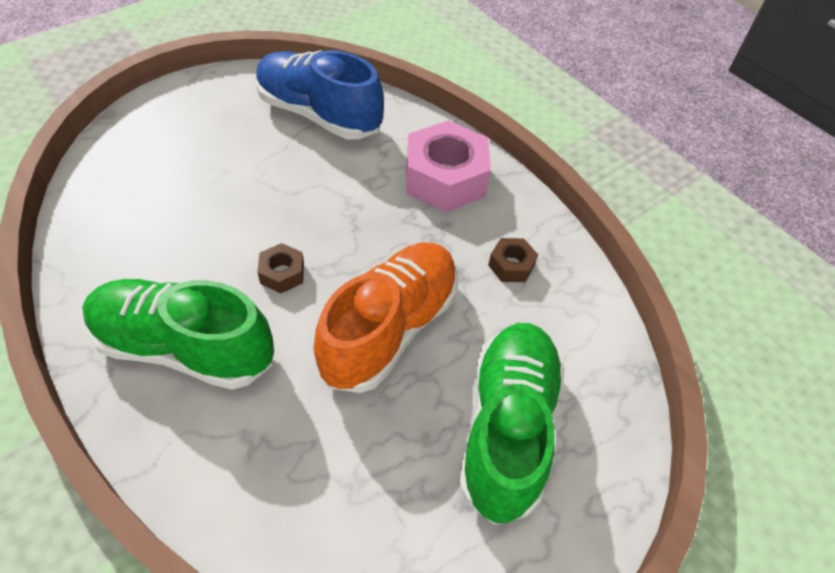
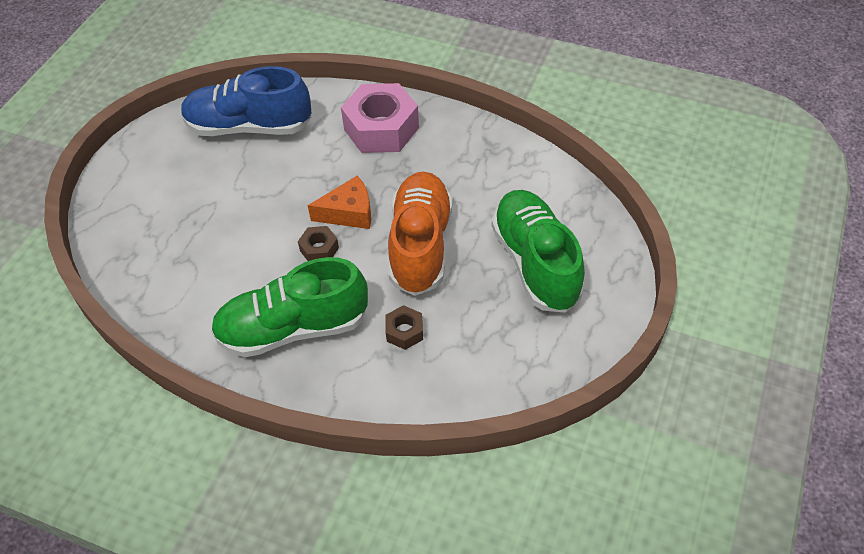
camera: 25 degrees left, 0 degrees up
brown nut [488,238,538,282] -> brown nut moved to [385,305,423,350]
none -> orange cheese [307,176,371,229]

